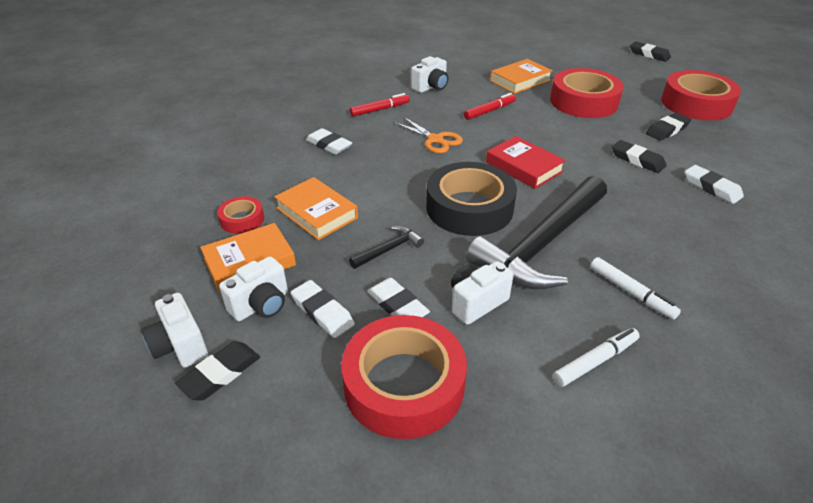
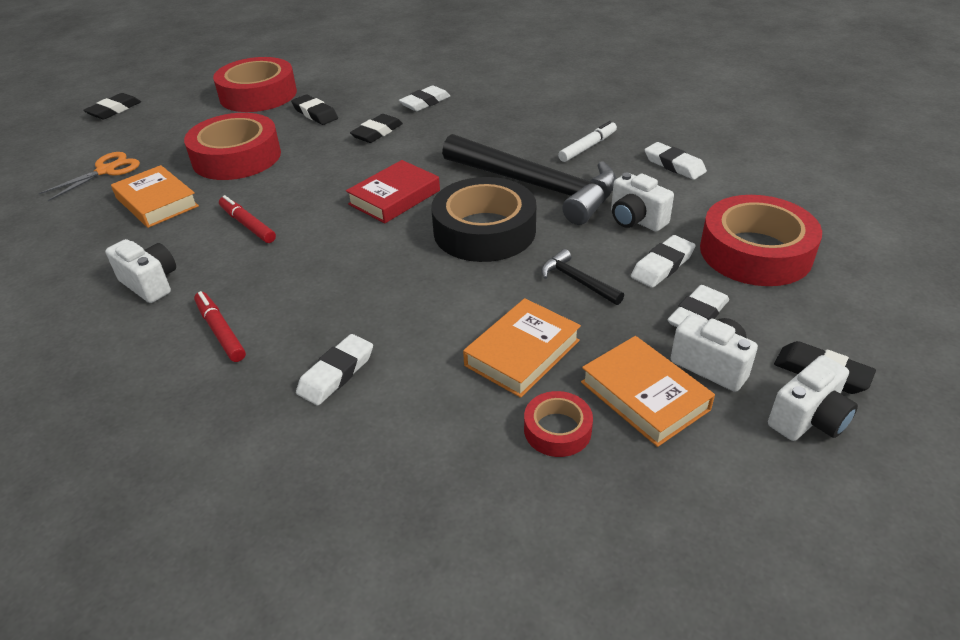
camera: 95 degrees left, 0 degrees up
orange scissors [393,117,463,153] -> orange scissors moved to [38,152,140,201]
white marker [553,328,640,387] -> white eraser [645,142,707,180]

